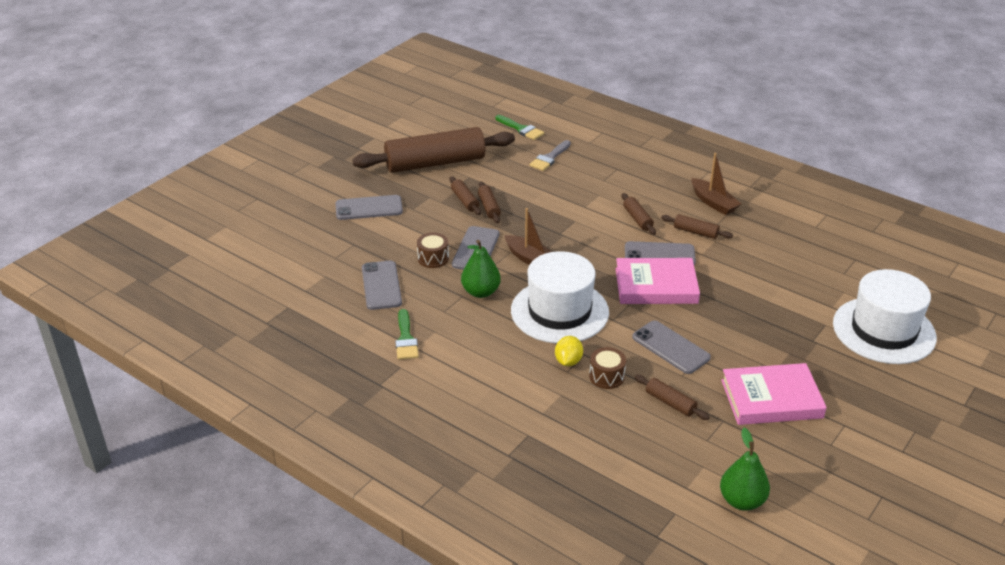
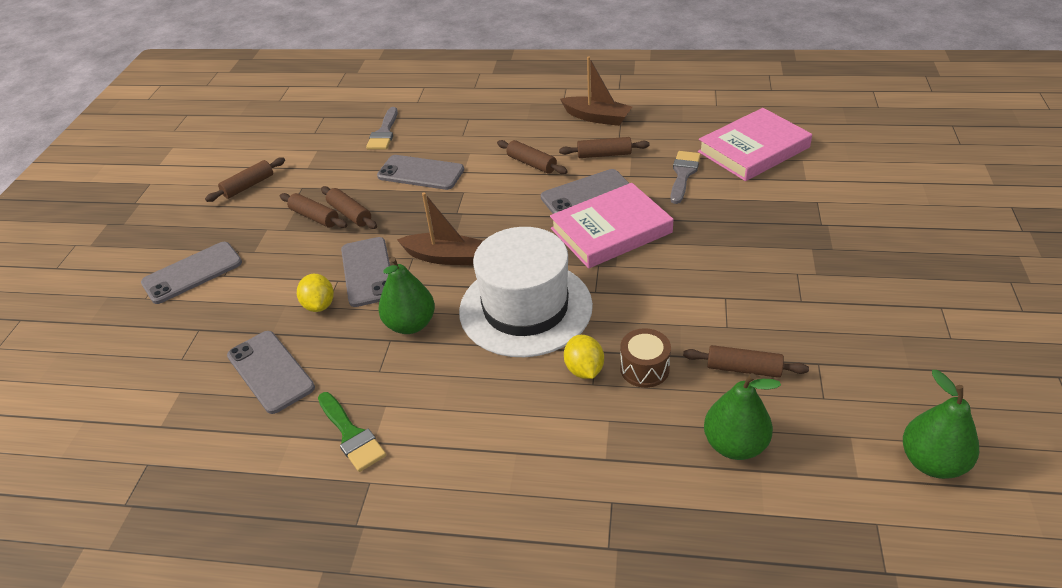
camera: 25 degrees left, 5 degrees up
brown rolling pin [352,127,515,173] -> brown rolling pin [205,158,285,202], size x0.41
brown drum [417,233,449,268] -> yellow lemon [297,274,334,312]
green brush [495,115,544,140] -> none
grey phone [632,320,711,374] -> grey phone moved to [377,155,464,190]
pink book [721,363,827,425] -> pink book moved to [698,108,812,181]
white hat [833,269,937,364] -> none
none -> grey brush [670,151,701,204]
none -> green pear [704,373,781,460]

